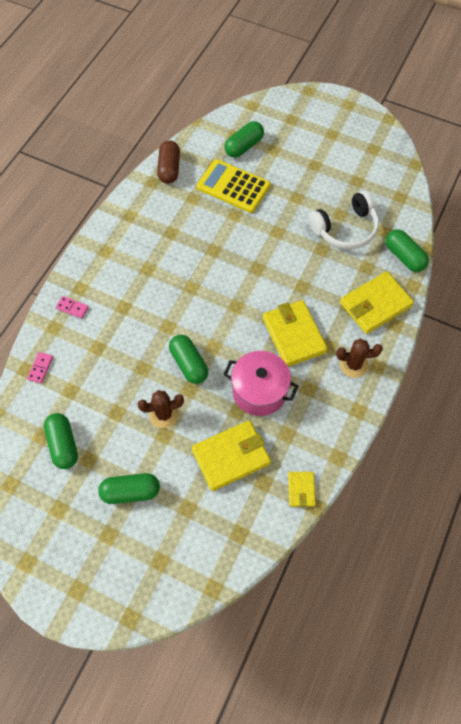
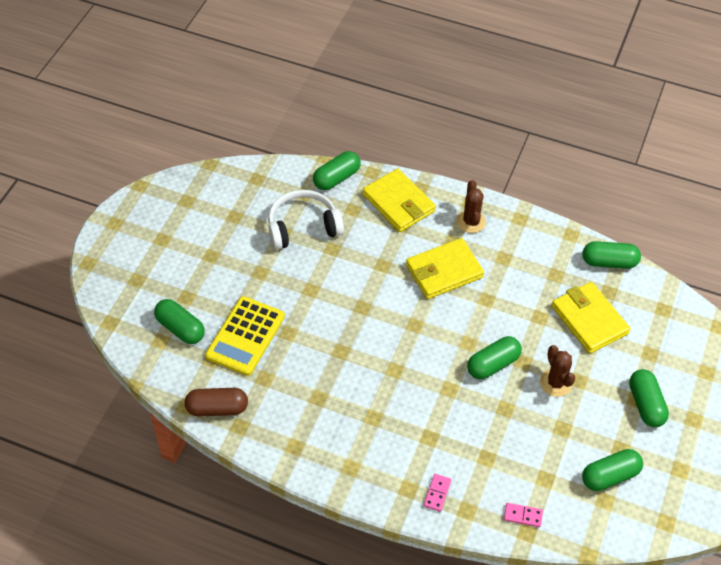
camera: 95 degrees left, 10 degrees down
pink pot [223,351,298,416] -> none
yellow wallet [288,472,316,507] -> green capsule [583,241,641,269]
white headphones [309,191,379,249] -> white headphones turned 75 degrees counterclockwise [268,190,344,250]

